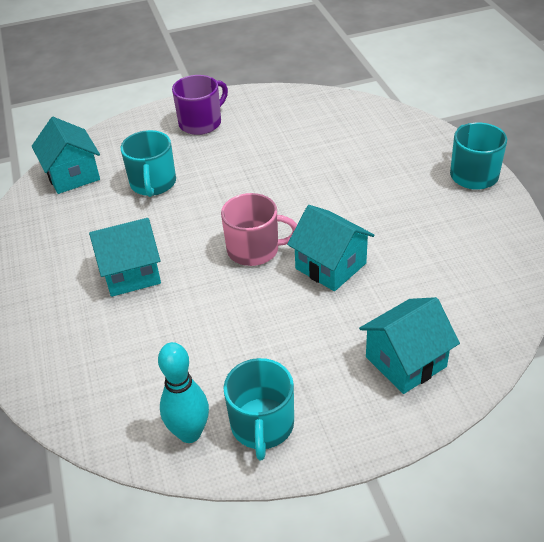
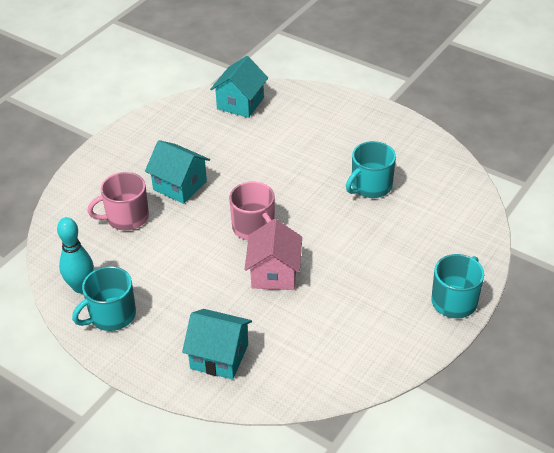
camera: 50 degrees right, 0 degrees up
turquoise mug [121,130,176,197] -> turquoise mug moved to [346,141,396,198]
purple mug [172,75,228,135] -> none
turquoise house [287,205,375,291] -> pink house [244,219,302,290]
none -> pink mug [87,172,149,230]

